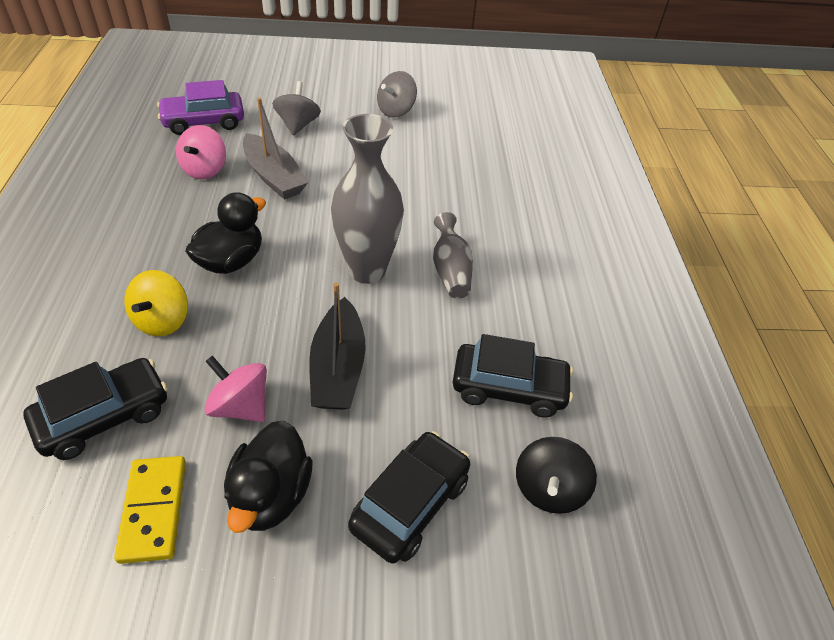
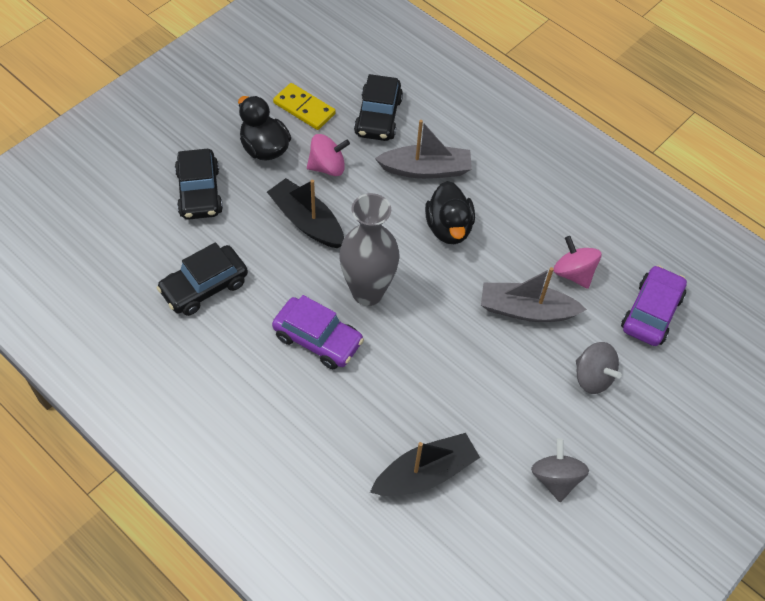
camera: 135 degrees right, 10 degrees up
yellow spinning top [124,270,188,336] -> grey boat [375,120,472,179]
grey vase [433,212,473,299] -> purple car [272,295,364,369]
black spinning top [516,437,597,514] -> none
none -> black boat [370,433,480,496]

